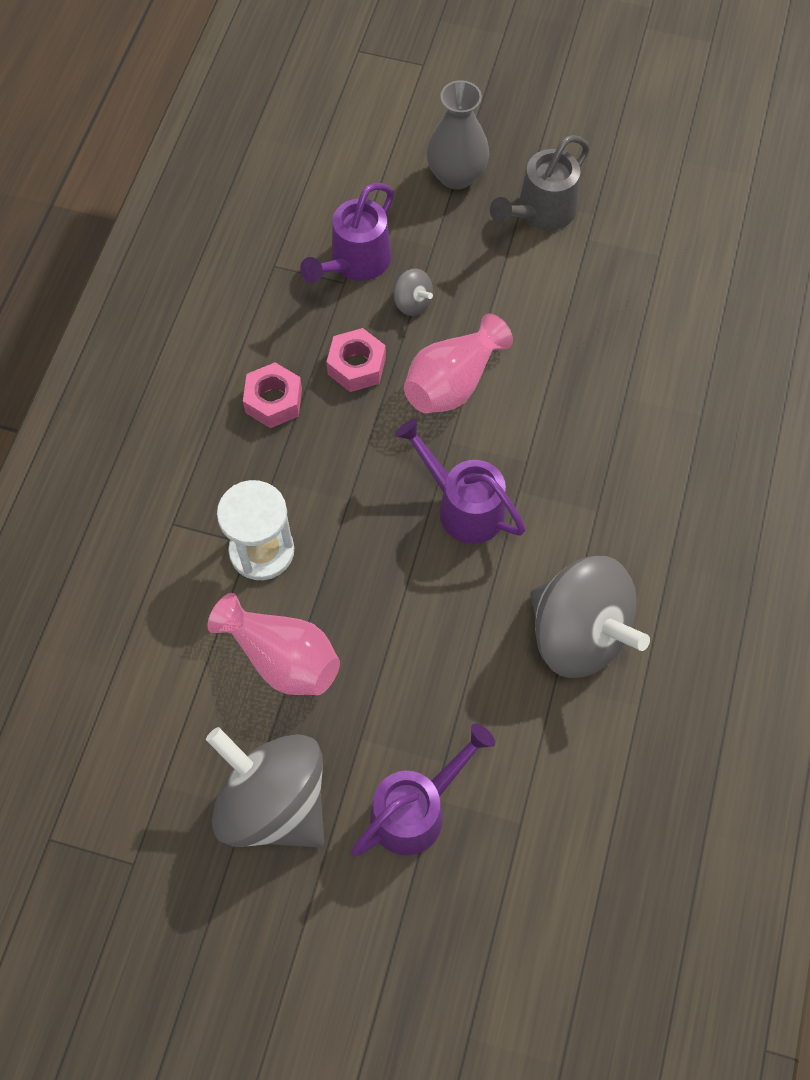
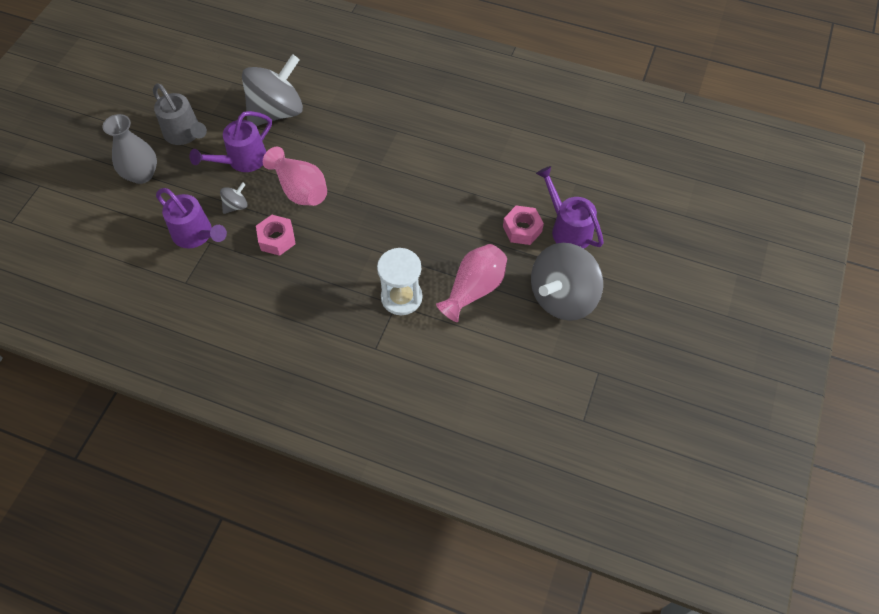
camera: 85 degrees left, 5 degrees down
pink nut [243,362,302,428] -> pink nut moved to [503,206,544,245]
purple watering can [395,418,526,544] -> purple watering can moved to [189,111,272,172]
grey spinning top [530,556,650,678] -> grey spinning top moved to [242,54,303,126]

